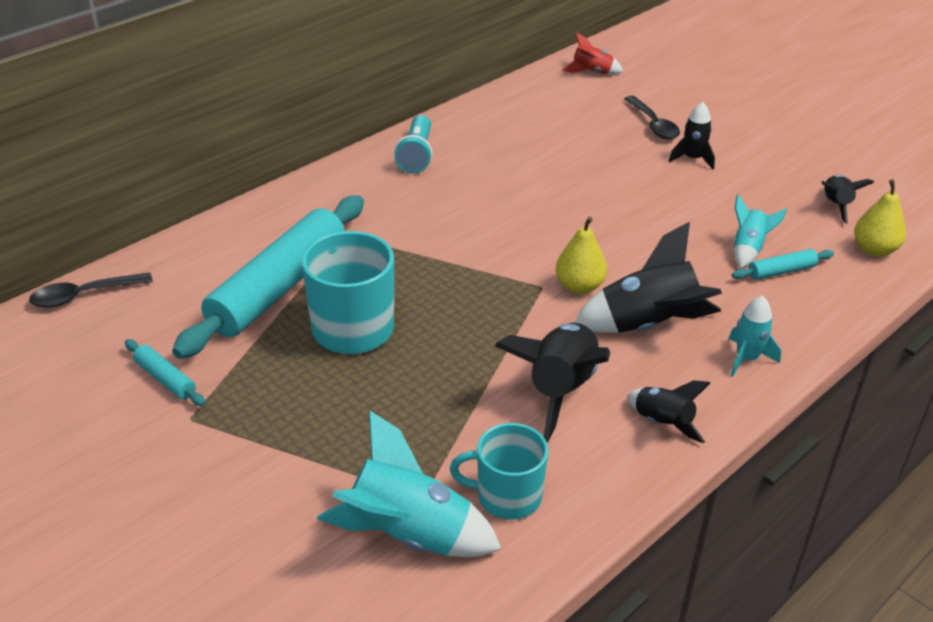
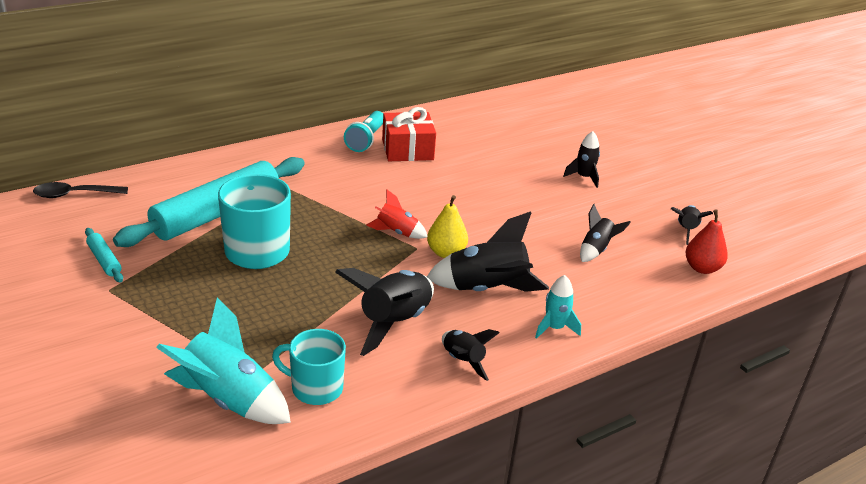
camera: 10 degrees right, 5 degrees down
red rocket [562,32,623,75] -> red rocket moved to [366,190,427,239]
black spoon [624,95,680,139] -> none
turquoise rolling pin [732,249,834,280] -> none
turquoise rocket [734,194,787,268] -> black rocket [580,204,631,262]
yellow pear [854,179,906,257] -> red pear [685,209,728,274]
none -> red gift [382,107,436,161]

